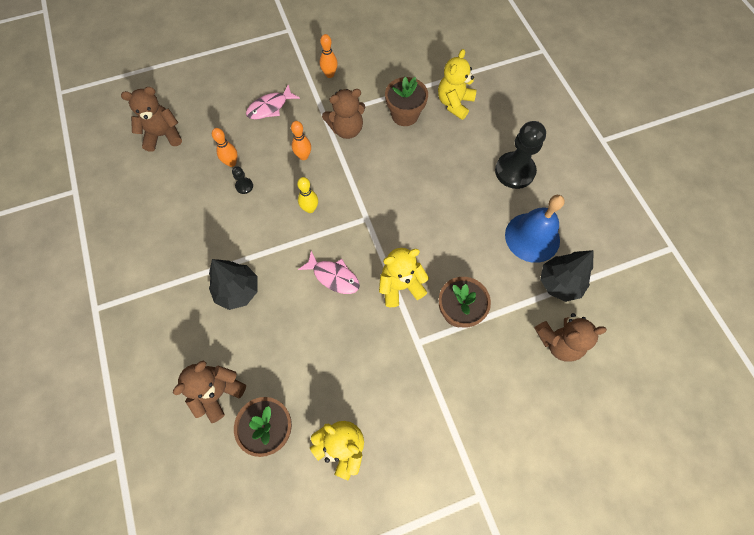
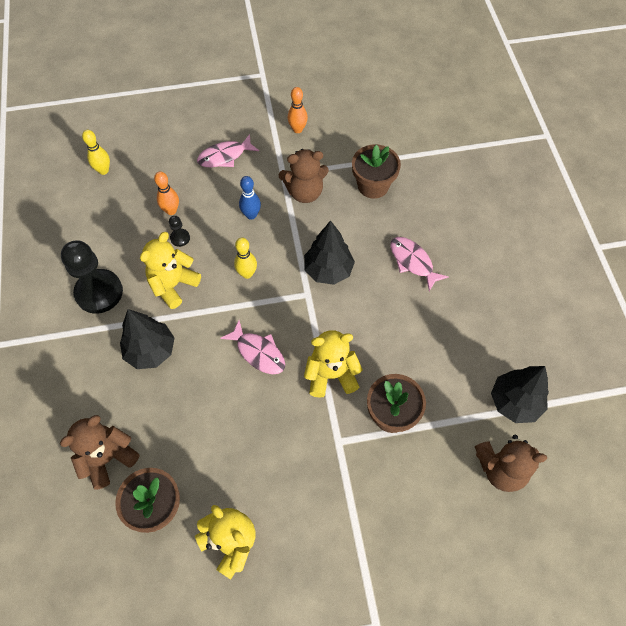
camera: 10 degrees right, 5 degrees down
brown teddy bear [121,87,182,152] -> yellow bowling pin [82,130,110,175]
orange bowling pin [291,121,311,160] -> blue bowling pin [239,176,261,220]
yellow teddy bear [438,49,477,120] -> yellow teddy bear moved to [140,232,201,309]
black pawn [495,121,546,189] -> black pawn moved to [61,240,123,314]
blue bell [505,195,565,263] -> none
none -> black tree [304,220,355,285]
none -> pink fish [391,237,448,291]

